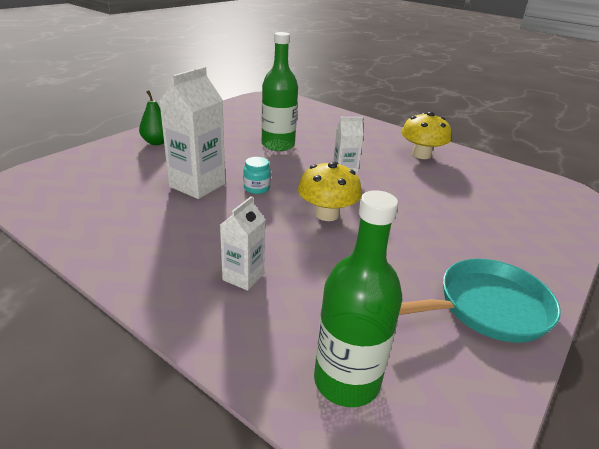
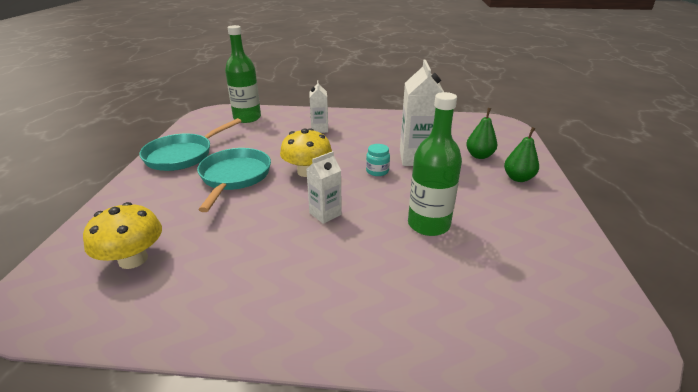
camera: 150 degrees right, 0 degrees up
yellow mushroom [401,112,451,159] -> yellow mushroom moved to [83,202,162,269]
none -> turquoise pan [197,148,271,212]
none -> green pear [466,108,497,159]

